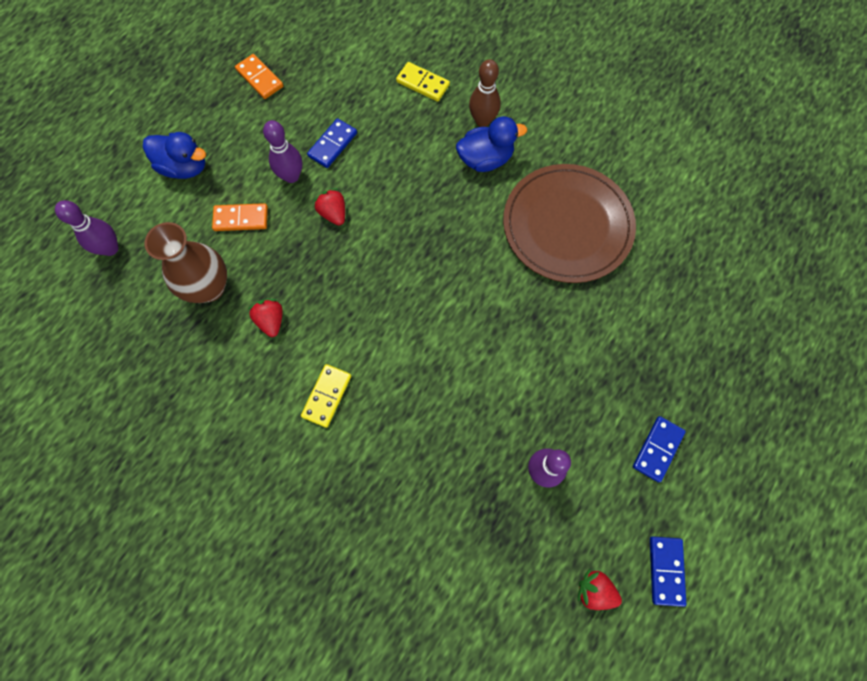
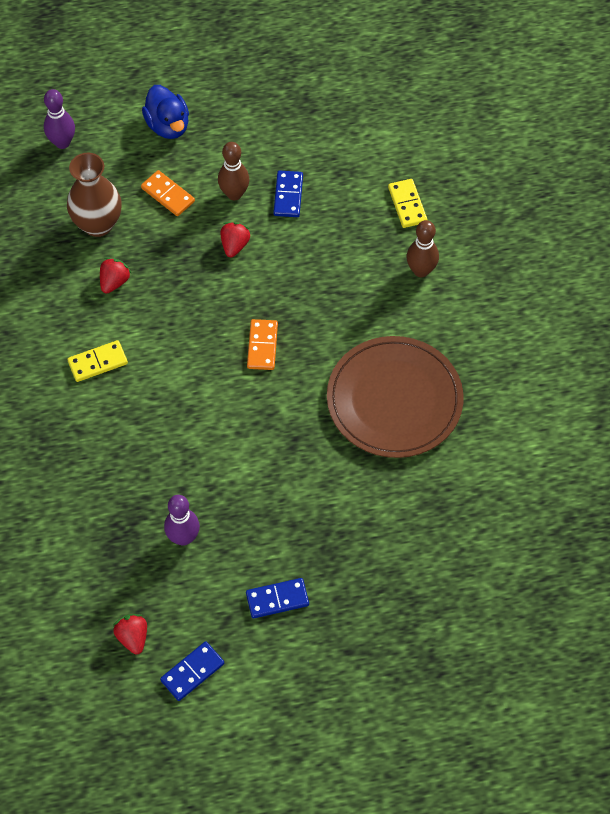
camera: 45 degrees right, 10 degrees down
orange domino [235,54,283,99] -> orange domino moved to [247,319,278,370]
purple bowling pin [263,120,302,183] -> brown bowling pin [218,142,249,200]
blue domino [307,118,357,168] -> blue domino turned 75 degrees counterclockwise [273,171,303,217]
blue duck [456,116,527,172] -> none

